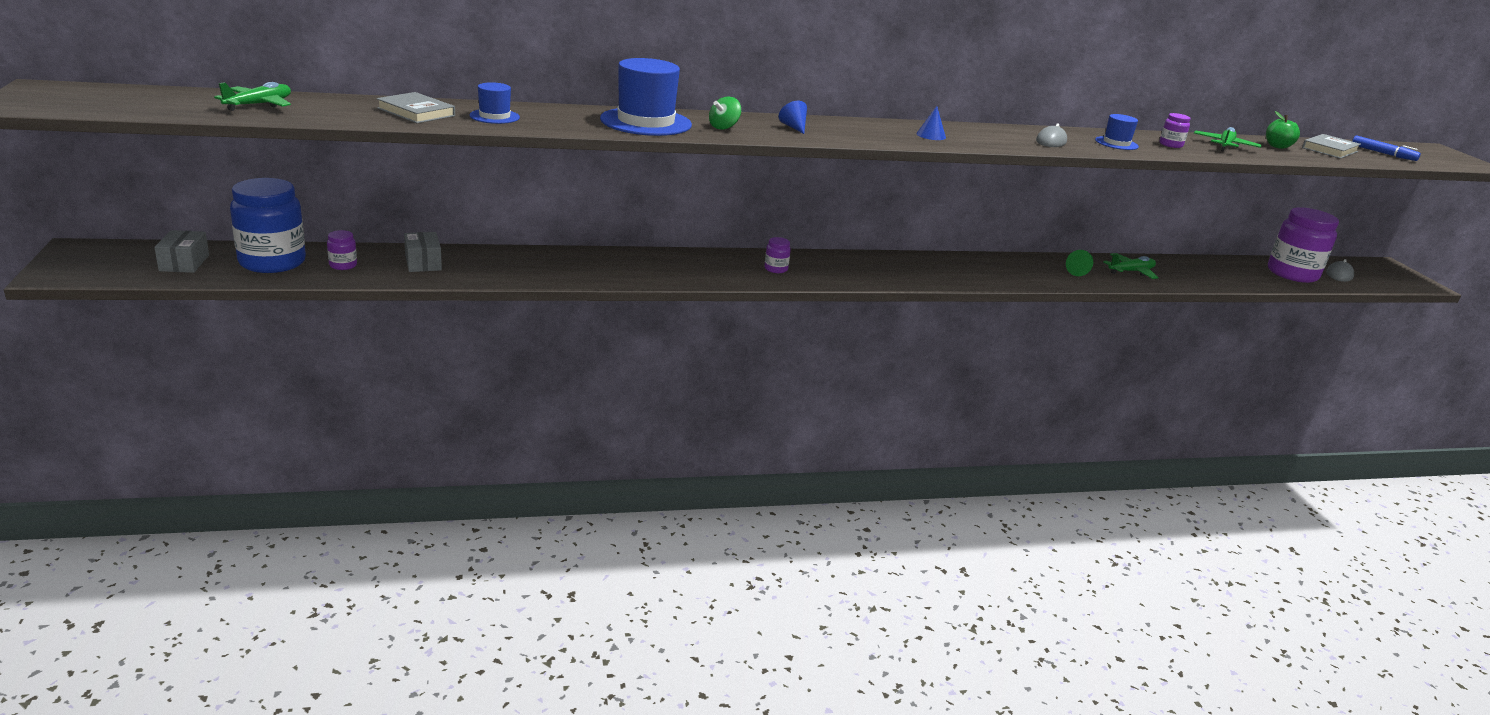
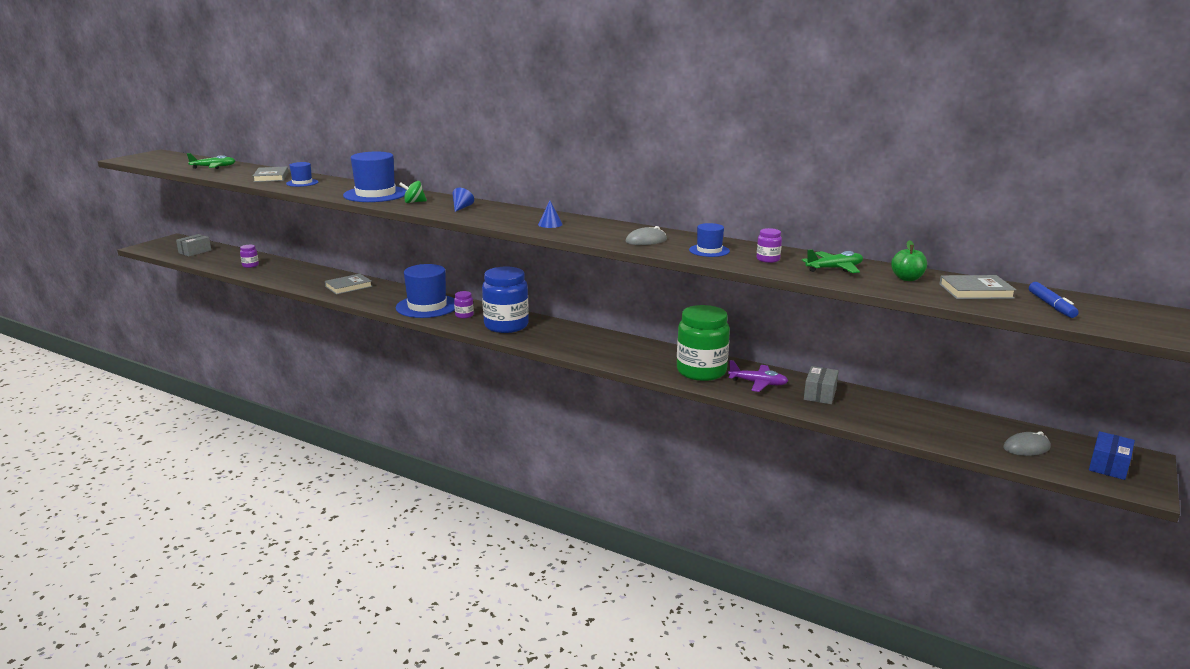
camera: 45 degrees right, 5 degrees down
blue jar [230,178,306,273] -> blue jar moved to [482,267,529,333]
grey box [404,232,442,272] -> grey box moved to [804,366,839,404]
green cone [1066,250,1093,276] -> green jar [677,305,730,381]
green plane [1103,253,1159,279] -> purple plane [728,360,788,392]
purple jar [1268,207,1339,283] -> none
none -> grey book [325,274,372,295]
none -> blue hat [396,264,455,318]
none -> blue box [1089,431,1135,480]

